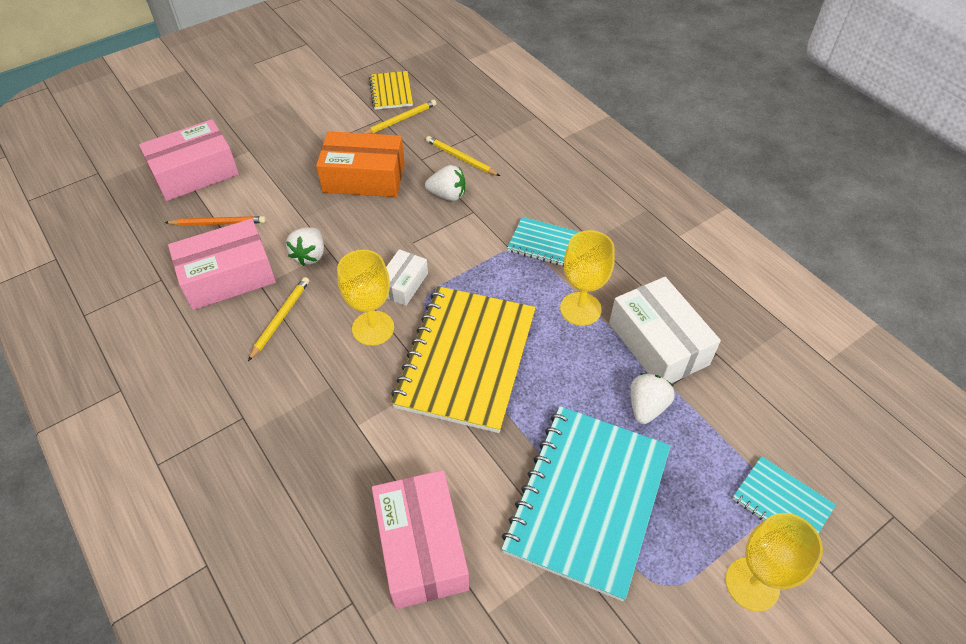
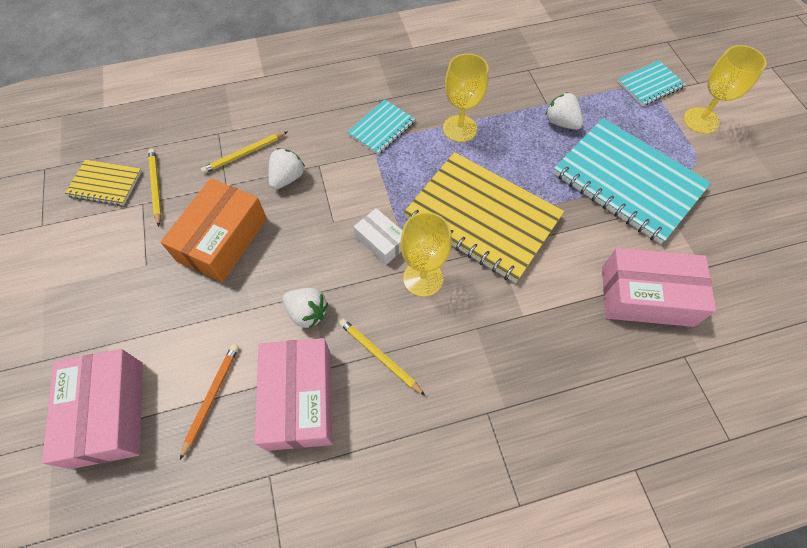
camera: 70 degrees left, 10 degrees up
white box [609,277,721,383] -> none

